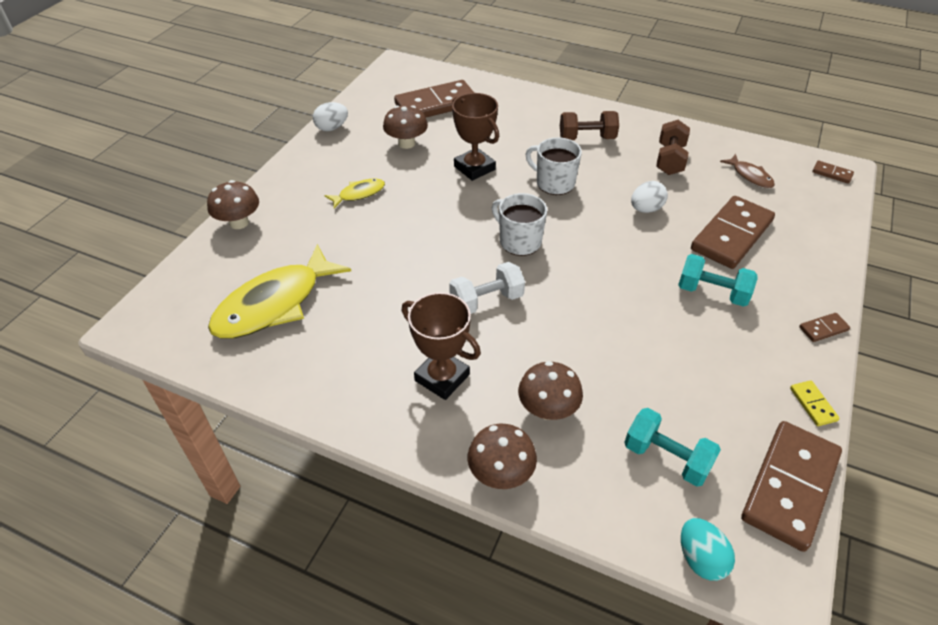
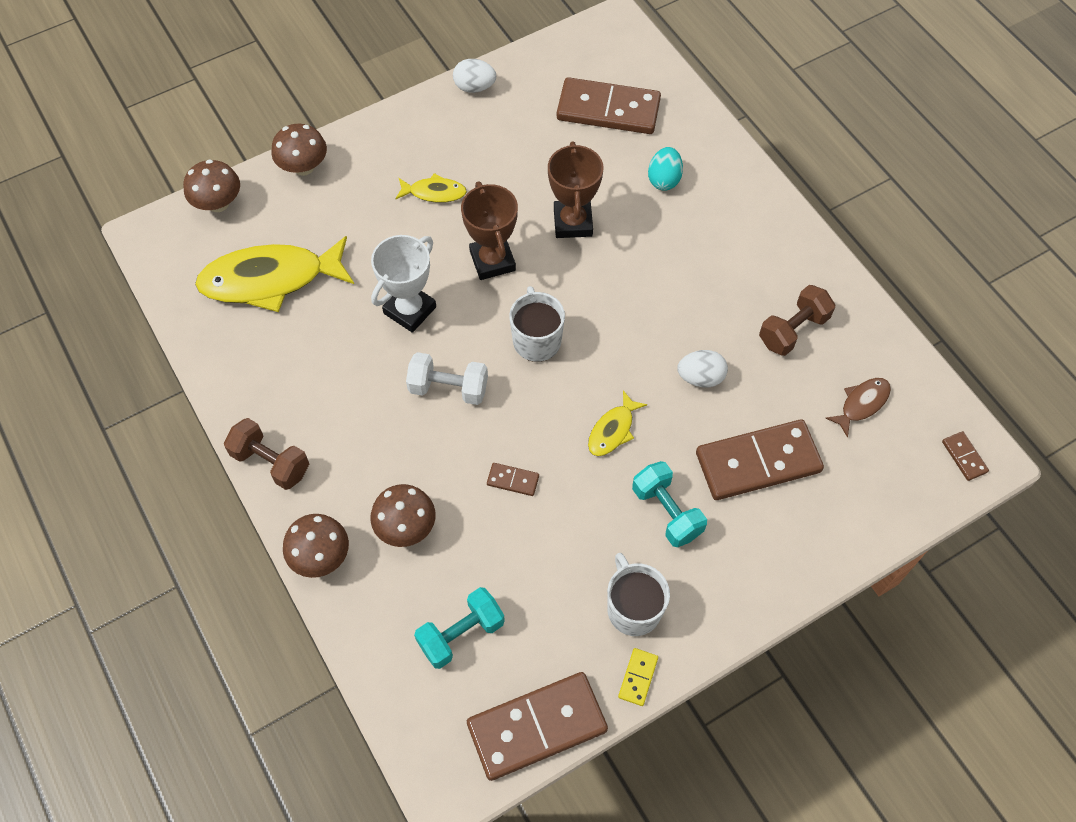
camera: 35 degrees right, 15 degrees up
brown mushroom [383,105,428,149] -> brown mushroom moved to [183,159,240,212]
brown trophy [402,292,481,400] -> brown trophy moved to [461,182,518,280]
white mug [525,137,582,195] -> white mug moved to [607,553,670,636]
brown dumbbell [560,111,619,140] -> brown dumbbell moved to [224,418,309,490]
turquoise dumbbell [624,408,721,487] -> turquoise dumbbell turned 75 degrees clockwise [414,587,505,669]
turquoise egg [681,518,735,581] -> turquoise egg moved to [648,147,683,191]
brown fish [720,154,775,189] -> brown fish turned 135 degrees counterclockwise [825,378,891,438]
brown domino [799,313,850,342] -> brown domino moved to [487,463,539,496]
none -> white trophy [371,235,436,333]
none -> yellow fish [588,390,647,456]

